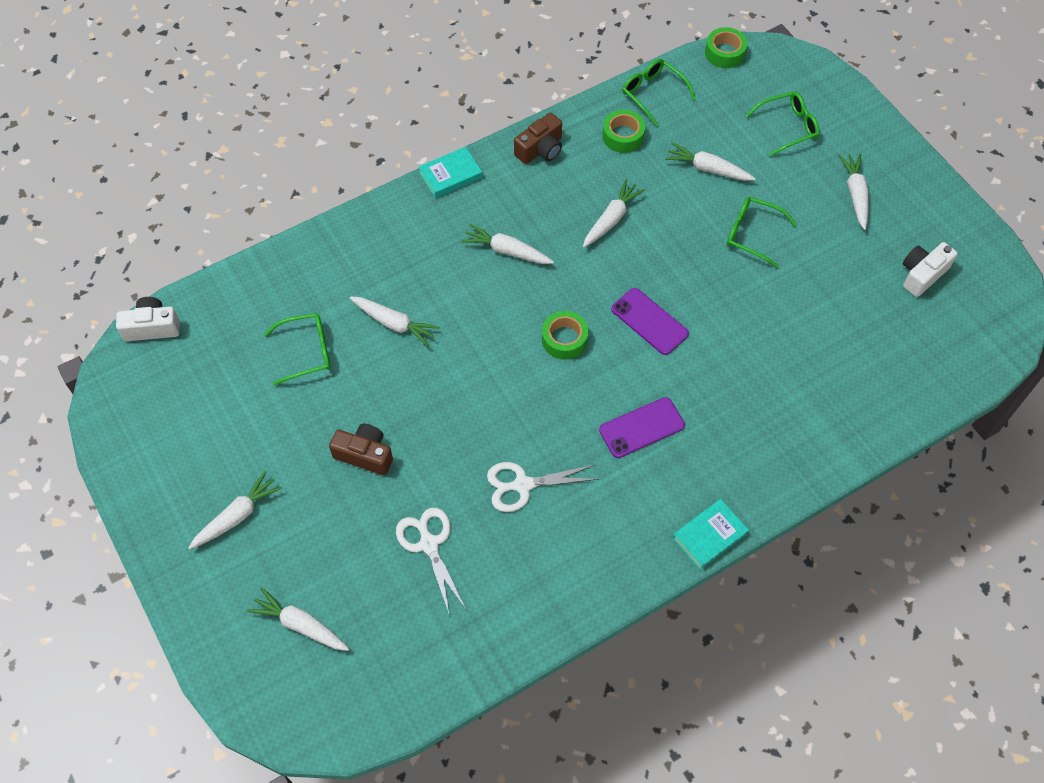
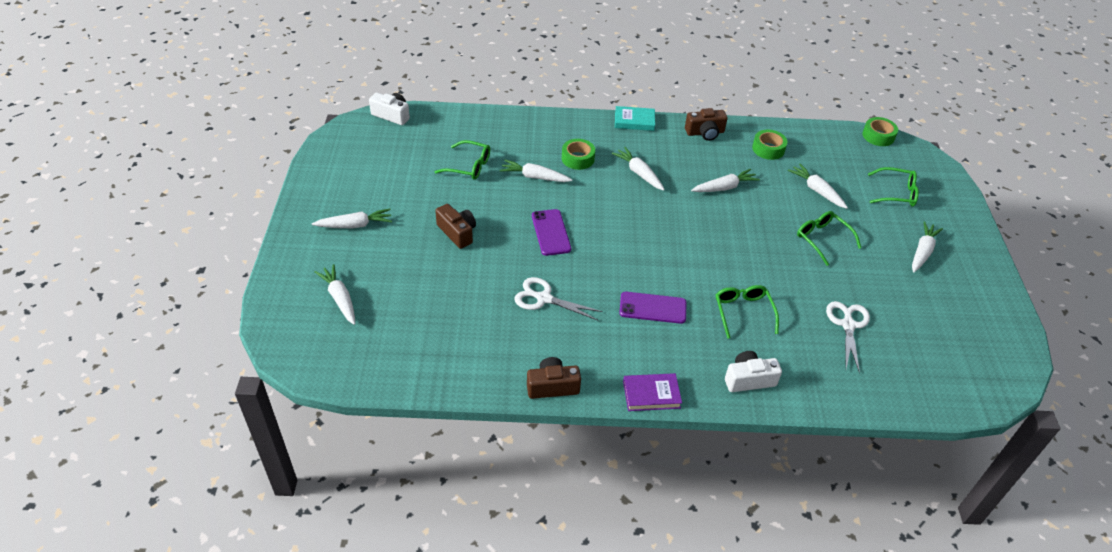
camera: 30 degrees right, 15 degrees down
white carrot [350,296,440,347] -> white carrot turned 135 degrees clockwise [500,160,572,182]
white scissors [396,508,466,616] -> white scissors moved to [826,301,870,374]
green tape [542,311,588,360] -> green tape moved to [562,139,595,170]
purple phone [611,288,689,355] -> purple phone moved to [532,209,571,256]
green glasses [622,59,696,127] -> green glasses moved to [716,285,779,339]
turquoise book [673,499,749,570] -> purple book [623,373,682,411]
white camera [903,242,958,297] -> white camera moved to [725,351,782,392]
none -> brown camera [527,357,581,399]

